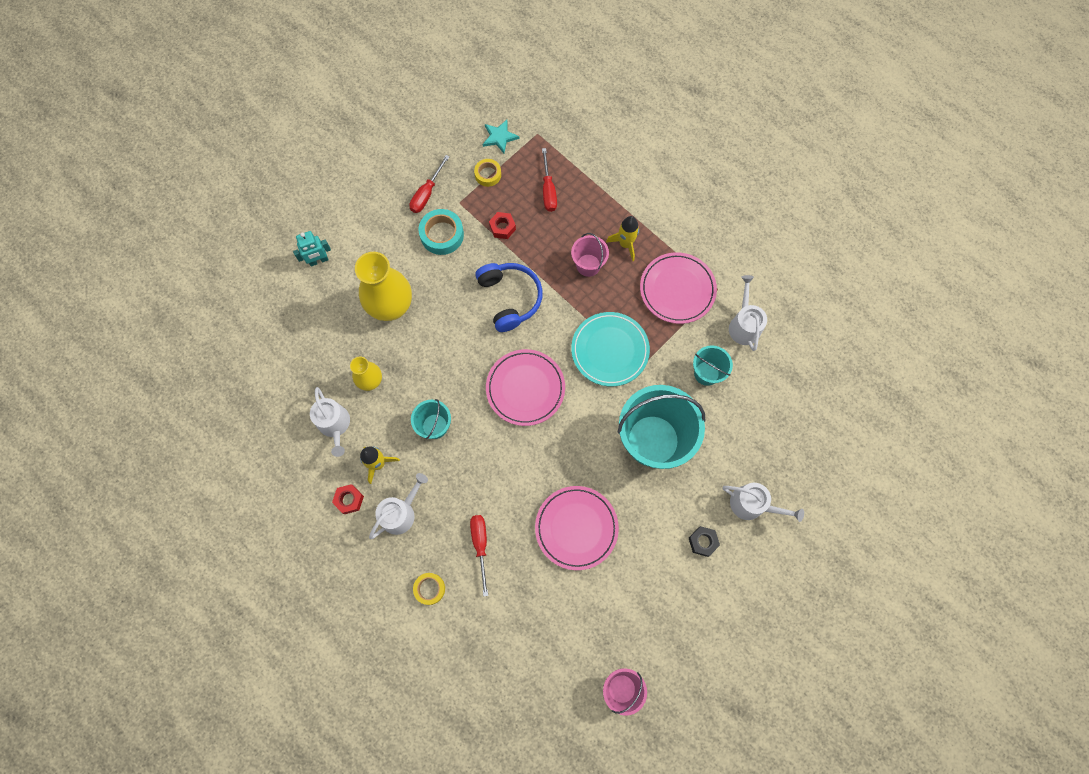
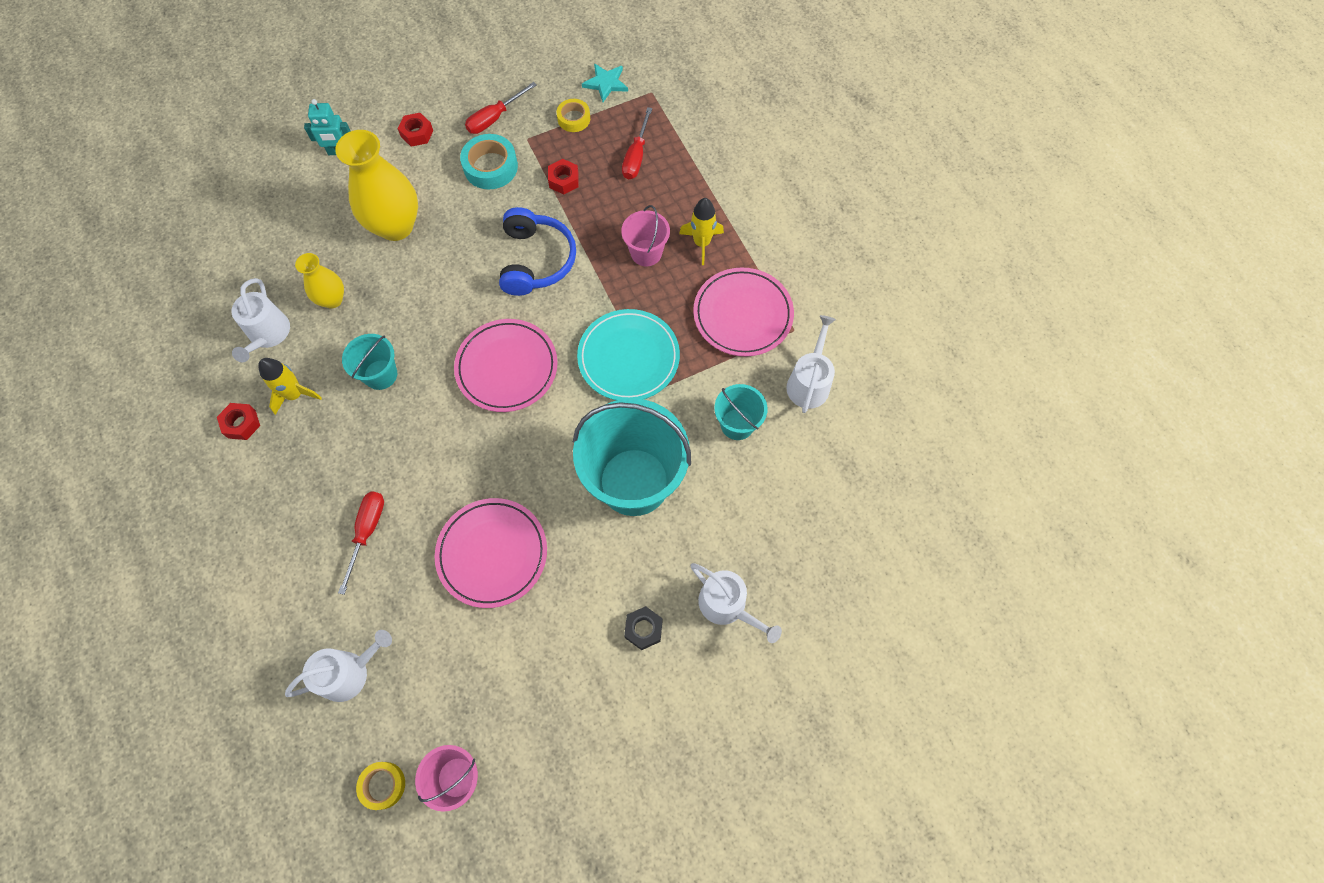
camera: 20 degrees right, 5 degrees down
white watering can [369,473,428,539] -> white watering can moved to [285,630,392,702]
yellow tape [413,573,445,605] -> yellow tape moved to [356,762,405,810]
none -> red nut [397,113,433,147]

